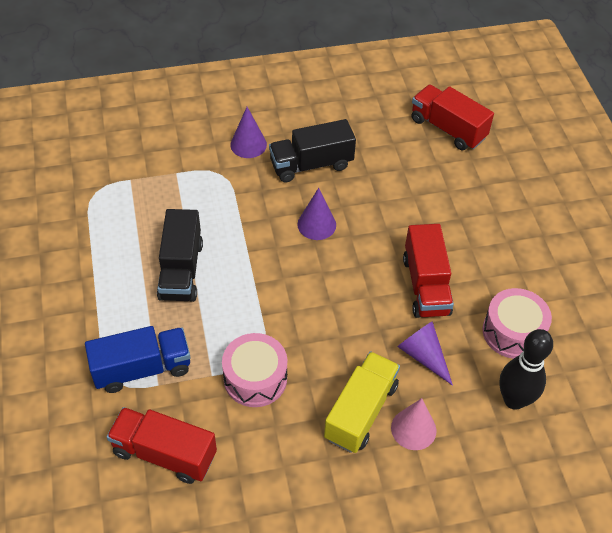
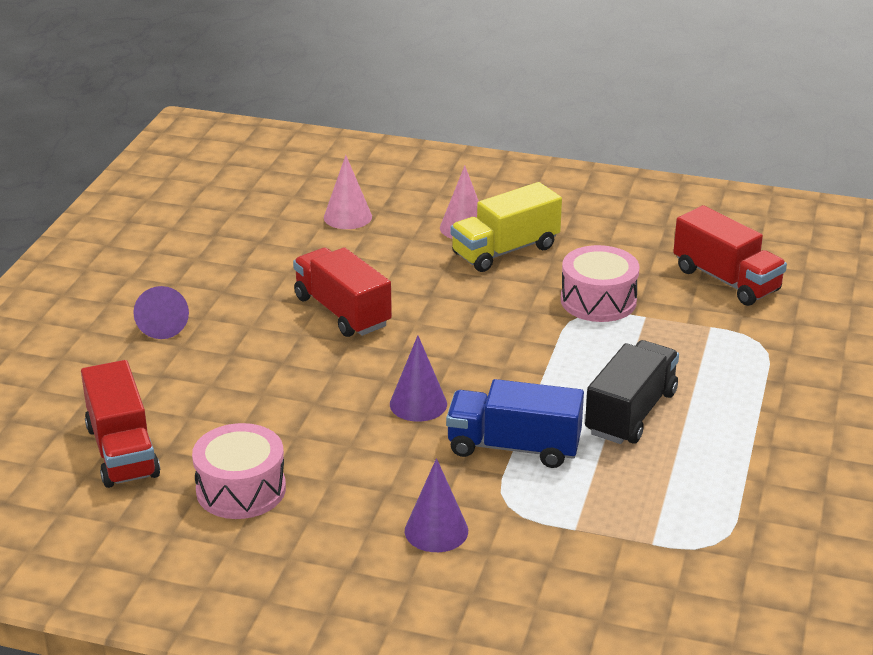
camera: 150 degrees left, 20 degrees down
blue truck [85,326,191,393] -> blue truck moved to [446,379,584,468]
black truck [269,119,356,182] -> none
purple cone [397,321,453,386] -> purple cone moved to [133,286,189,339]
red truck [403,224,454,318] -> red truck turned 60 degrees counterclockwise [293,247,392,337]
pink drum [482,288,552,359] -> pink drum moved to [192,423,286,519]
black bowling pin [499,329,553,410] -> pink cone [324,155,372,229]

